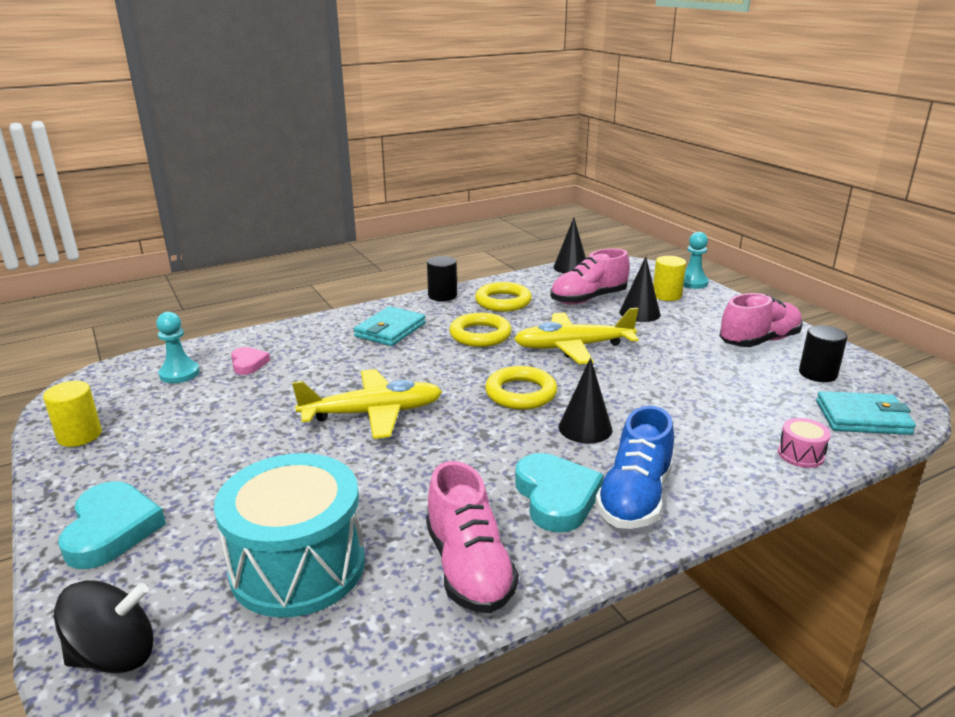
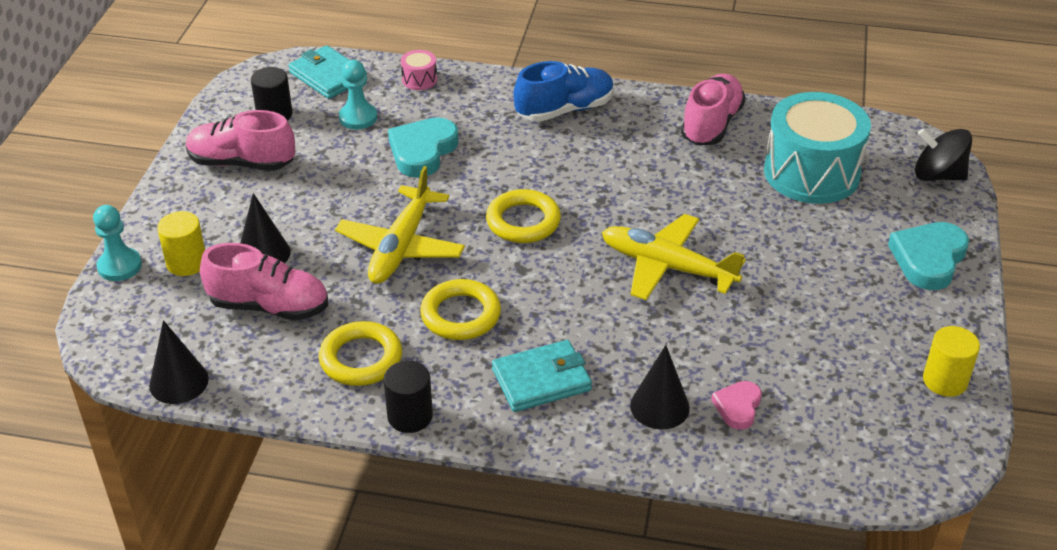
camera: 140 degrees left, 15 degrees up
turquoise pawn [156,312,200,383] -> turquoise pawn moved to [339,60,377,129]
yellow plane [514,308,639,364] -> yellow plane turned 75 degrees clockwise [335,166,465,284]
turquoise heart [515,453,604,532] -> turquoise heart moved to [388,117,459,178]
black cone [559,358,612,444] -> black cone moved to [630,345,690,429]

